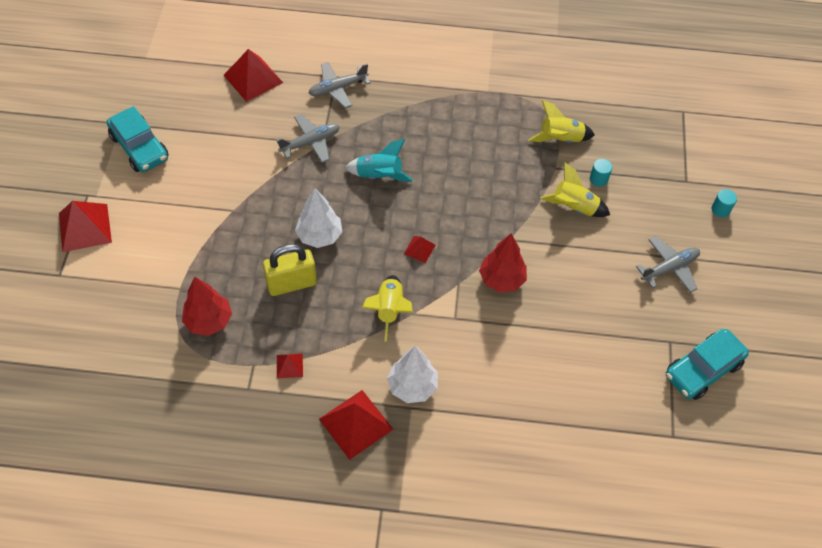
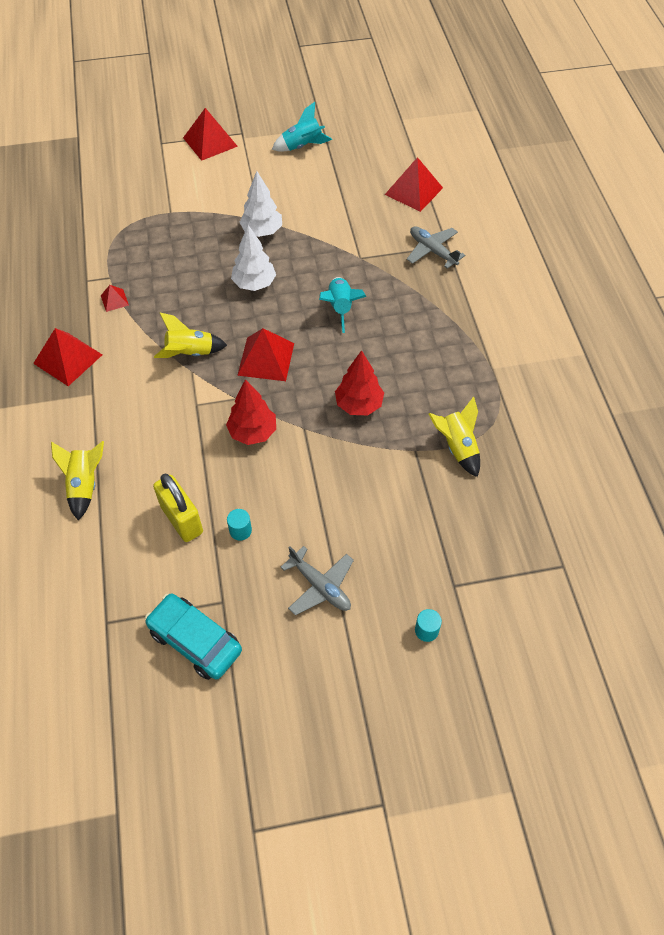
camera: 75 degrees right, 0 degrees up
turquoise car [107,106,169,172] -> turquoise rocket [272,102,332,152]
red tree [182,277,232,336] -> red tree moved to [335,350,384,415]
yellow padlock [263,244,317,296] -> yellow padlock moved to [153,474,203,542]
grey plane [276,114,340,163] -> none
white tree [387,346,438,403] -> white tree moved to [239,171,282,237]
red pyramid [404,236,435,263] -> red pyramid [237,328,294,381], size x2.00
yellow rocket [541,162,610,217] -> yellow rocket moved to [51,441,104,520]
turquoise cylinder [590,159,612,187] -> turquoise cylinder moved to [227,509,252,541]

